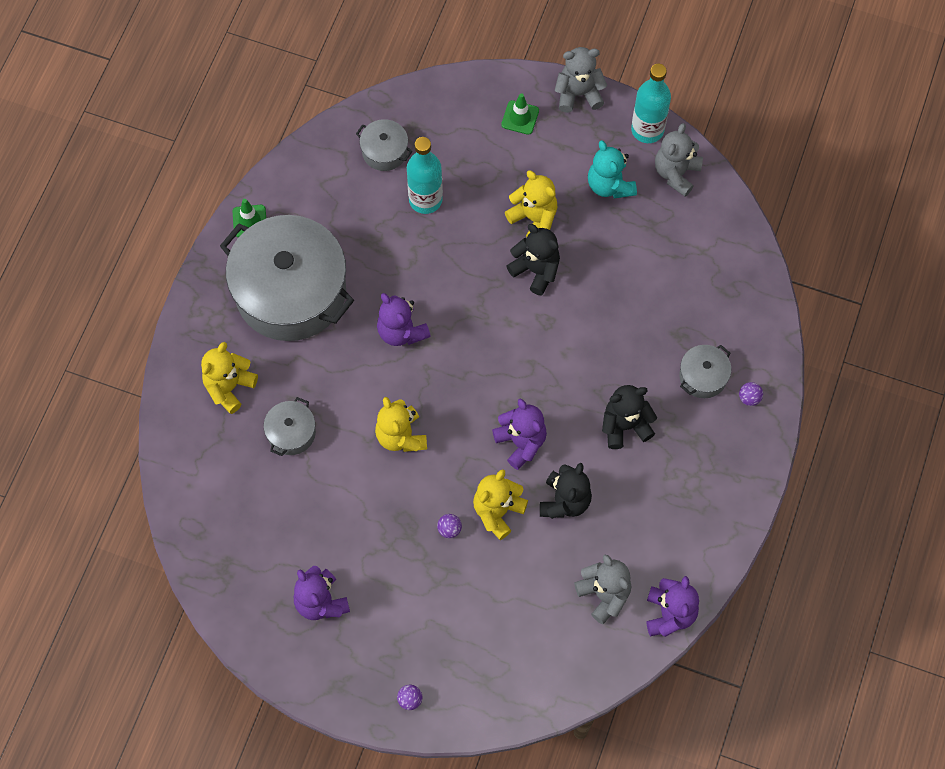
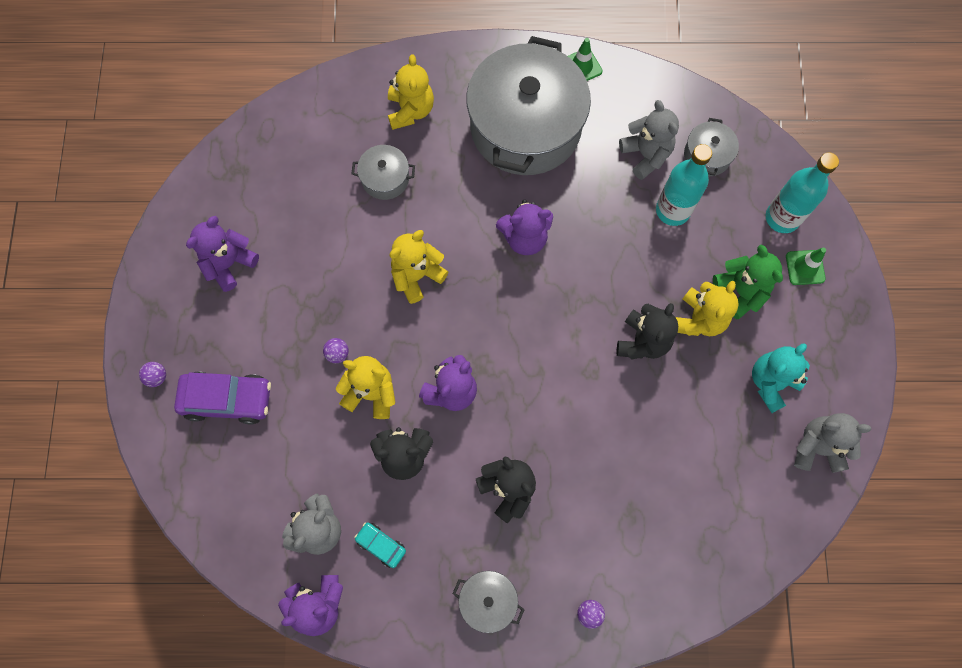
camera: 70 degrees right, 5 degrees up
yellow teddy bear [201,342,258,414] -> yellow teddy bear turned 75 degrees clockwise [388,54,434,130]
purple teddy bear [377,293,431,346] -> purple teddy bear turned 135 degrees counterclockwise [496,200,553,255]
grey teddy bear [555,47,607,113] -> grey teddy bear moved to [619,100,679,180]
turquoise bottle [631,64,671,143] -> turquoise bottle moved to [766,152,839,233]
grey pot [679,345,731,398] -> grey pot moved to [452,571,525,633]
none -> purple car [174,372,271,424]
none -> turquoise car [354,522,406,568]
none -> green teddy bear [713,245,783,319]

